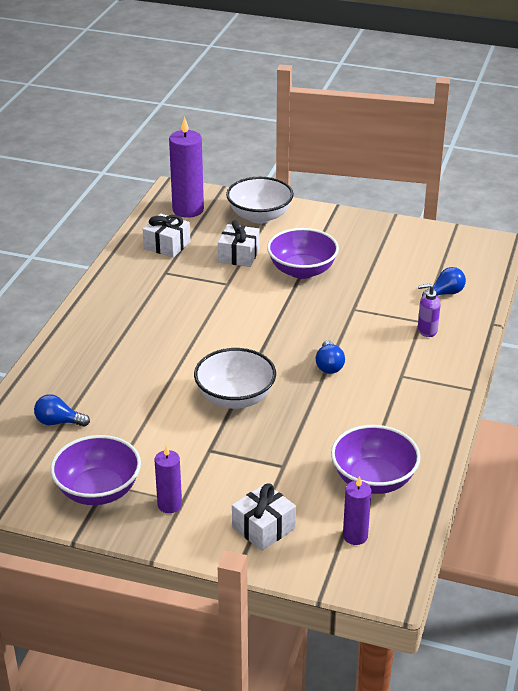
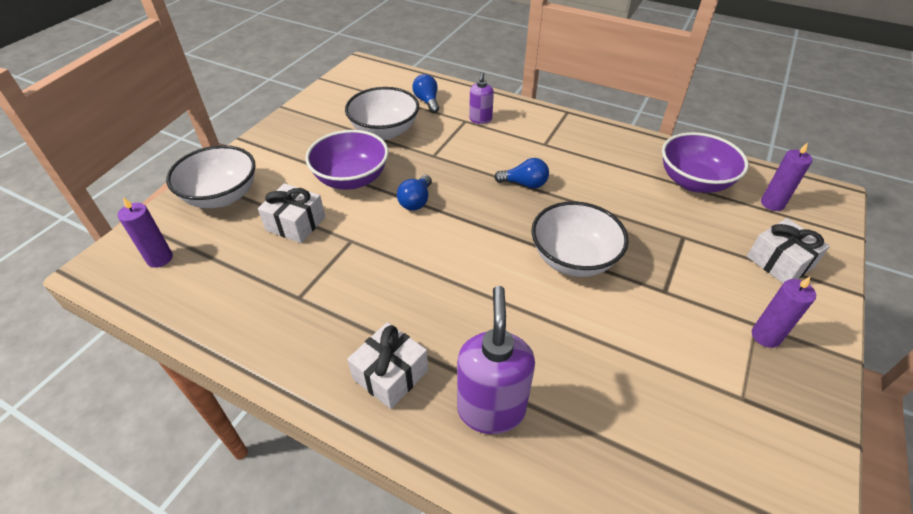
camera: 80 degrees left, 10 degrees up
blue light bulb [34,394,90,427] -> blue light bulb moved to [397,175,432,211]
purple bowl [50,435,141,505] -> none
white gift [143,213,191,258] -> white gift moved to [347,322,428,409]
purple candle [169,116,204,218] -> purple candle [118,197,173,268], size x0.57
none -> white bowl [345,87,419,140]
none -> purple soap dispenser [457,286,535,434]

